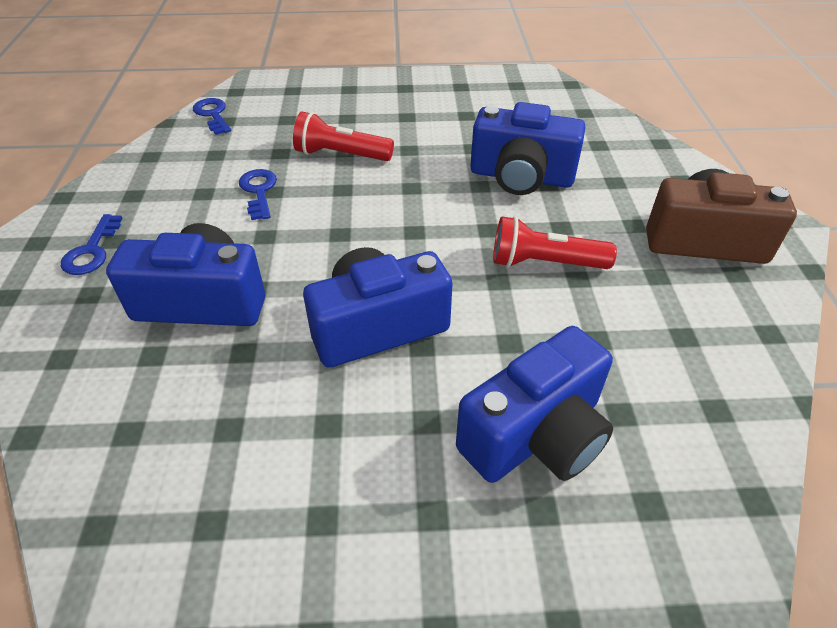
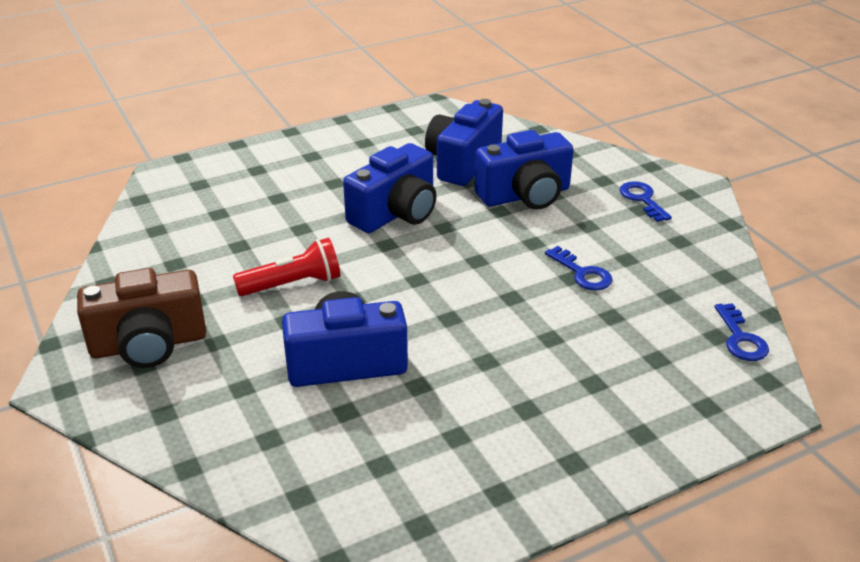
camera: 155 degrees right, 10 degrees down
blue key [193,98,231,135] -> blue key turned 45 degrees clockwise [714,303,769,361]
red flashlight [293,111,394,161] -> none
blue camera [456,326,613,483] -> blue camera moved to [425,99,503,186]

